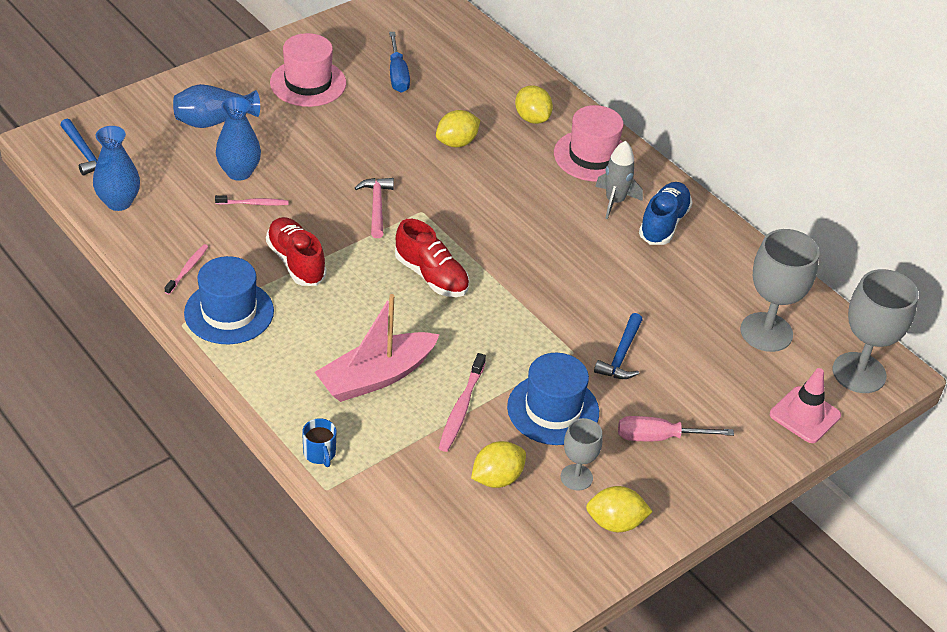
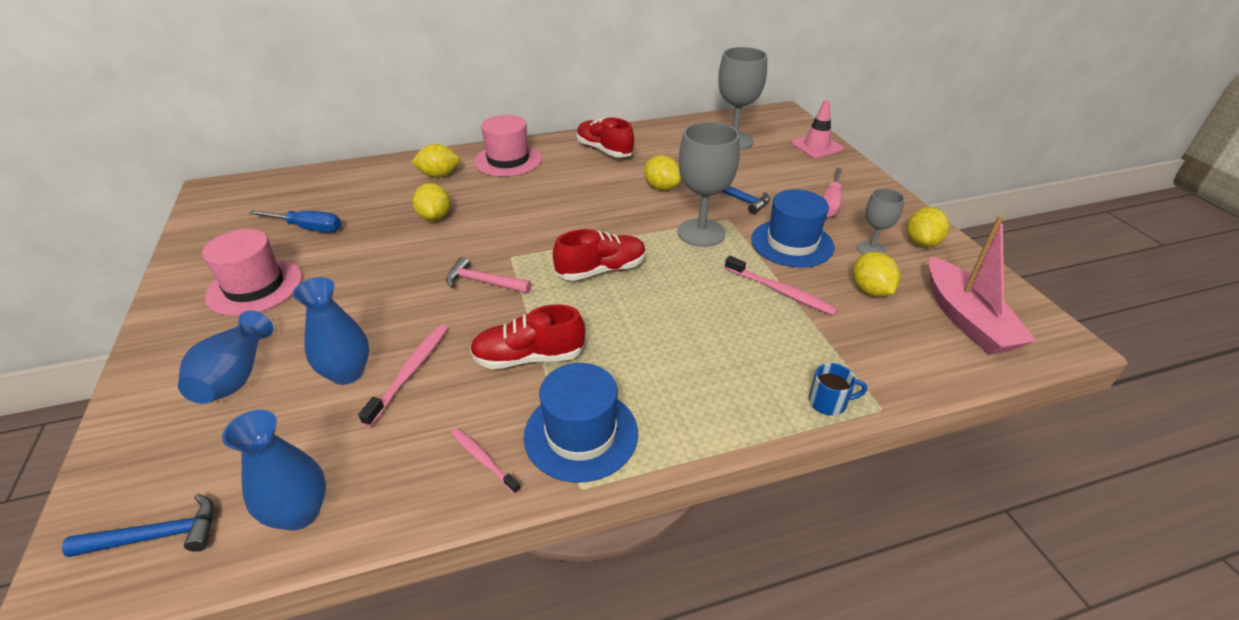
camera: 65 degrees left, 5 degrees down
pink toothbrush [215,195,289,205] -> pink toothbrush [358,324,448,427], size x1.54
pink boat [315,294,440,402] -> pink boat moved to [929,215,1036,355]
grey rocket [595,141,643,219] -> none
blue shoe [639,182,693,245] -> red shoe [576,117,634,158]
grey goblet [833,269,919,393] -> grey goblet moved to [677,122,740,247]
none -> yellow lemon [644,155,681,191]

